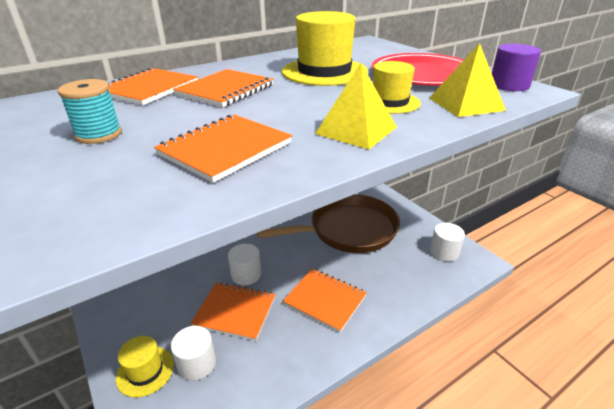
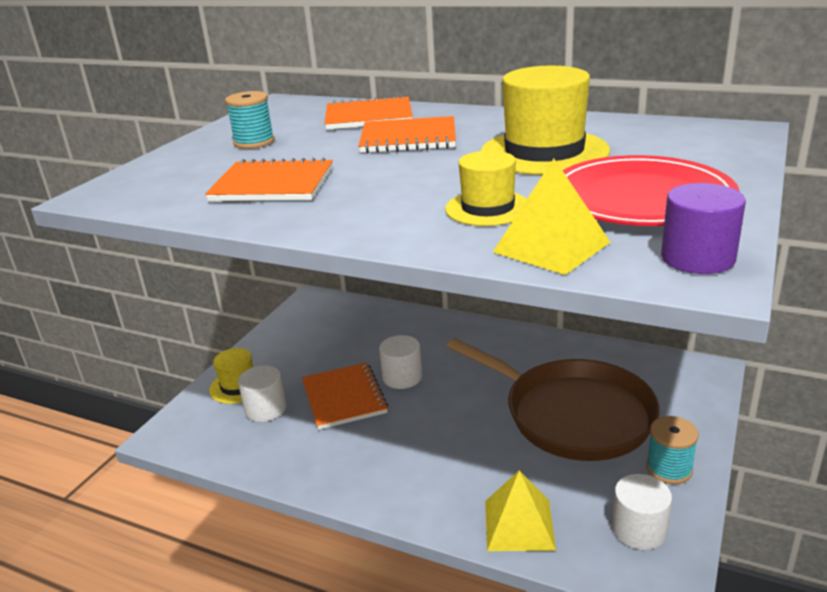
camera: 60 degrees right, 5 degrees down
orange notebook [283,268,367,333] -> none
yellow pyramid [315,63,397,149] -> yellow pyramid moved to [485,470,556,551]
none -> turquoise spool [646,416,699,484]

